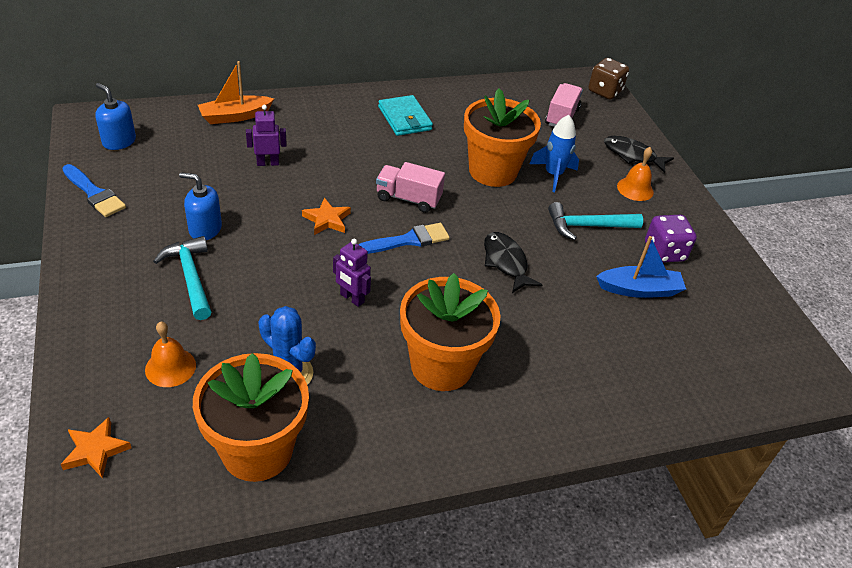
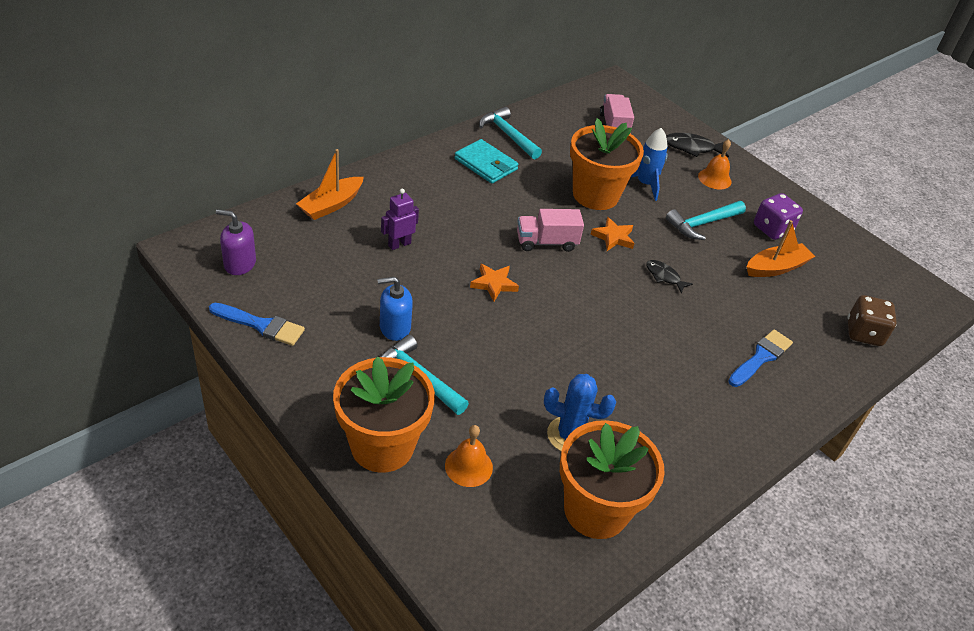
camera: 25 degrees left, 0 degrees up
orange star [61,417,131,479] -> orange star moved to [590,217,635,251]
blue soap dispenser [95,83,136,150] -> purple soap dispenser [216,209,256,275]
purple robot [333,239,371,307] -> none
blue brush [358,223,450,254] -> blue brush moved to [728,330,793,387]
orange flower pot [400,273,501,391] -> orange flower pot moved to [333,356,435,473]
black fish [484,232,542,293] -> black fish [646,260,693,293], size x0.66
brown dice [588,58,629,100] -> brown dice moved to [848,295,897,346]
blue boat [596,236,686,298] -> orange boat [747,220,815,277]
none -> turquoise hammer [479,107,542,160]

